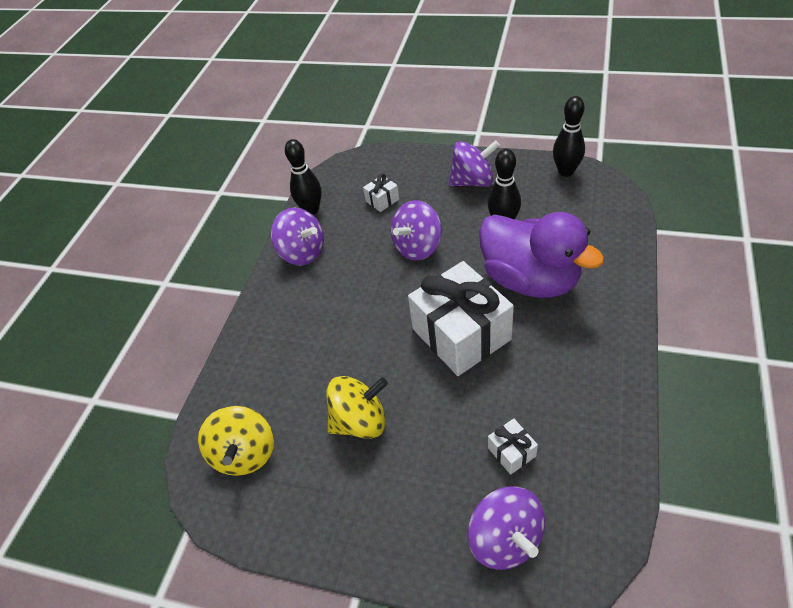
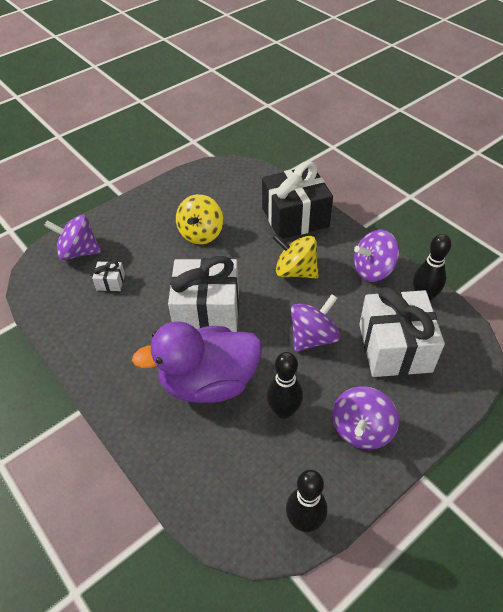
camera: 120 degrees right, 0 degrees up
yellow spinning top [198,406,274,476] -> yellow spinning top moved to [273,233,319,279]
white gift [363,174,399,212] -> white gift [359,287,445,377], size x2.39
purple spinning top [391,200,442,260] -> purple spinning top turned 60 degrees clockwise [291,294,340,352]
none -> black gift [262,161,333,239]

